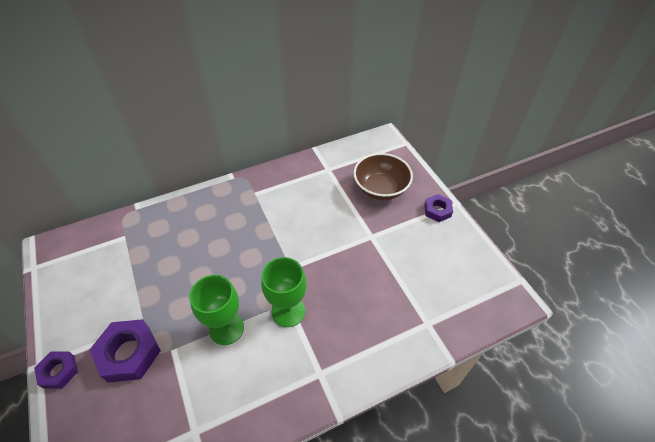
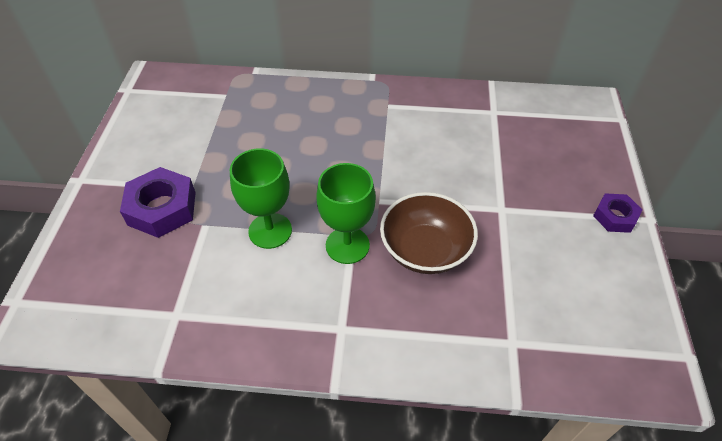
camera: 30 degrees right, 0 degrees up
purple nut [34,352,78,389] -> none
brown bowl [353,153,413,200] -> brown bowl moved to [380,192,478,274]

